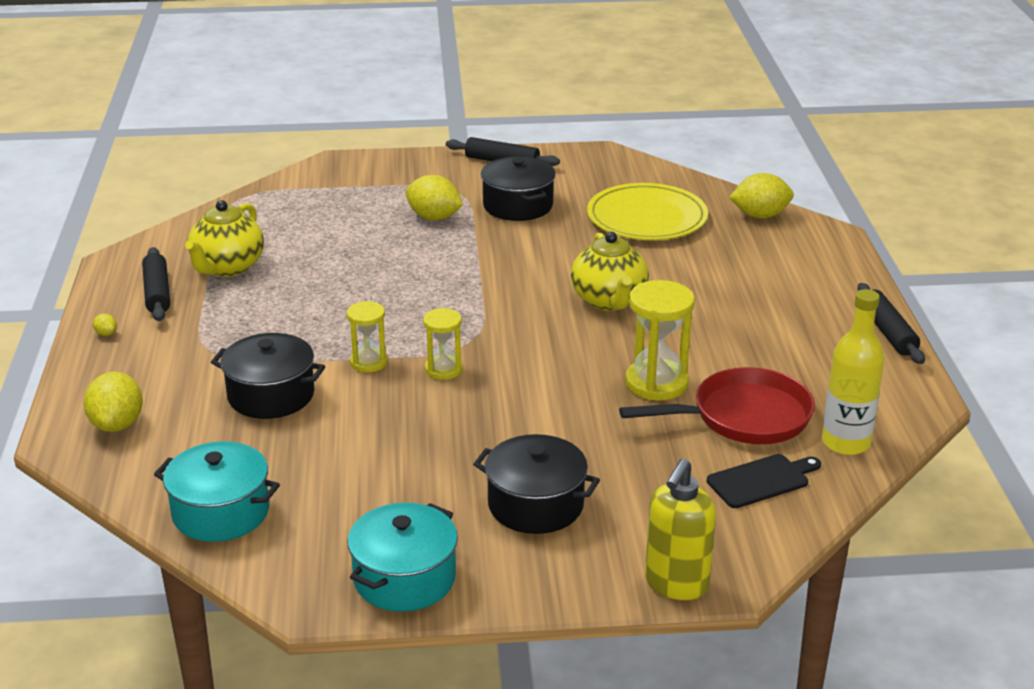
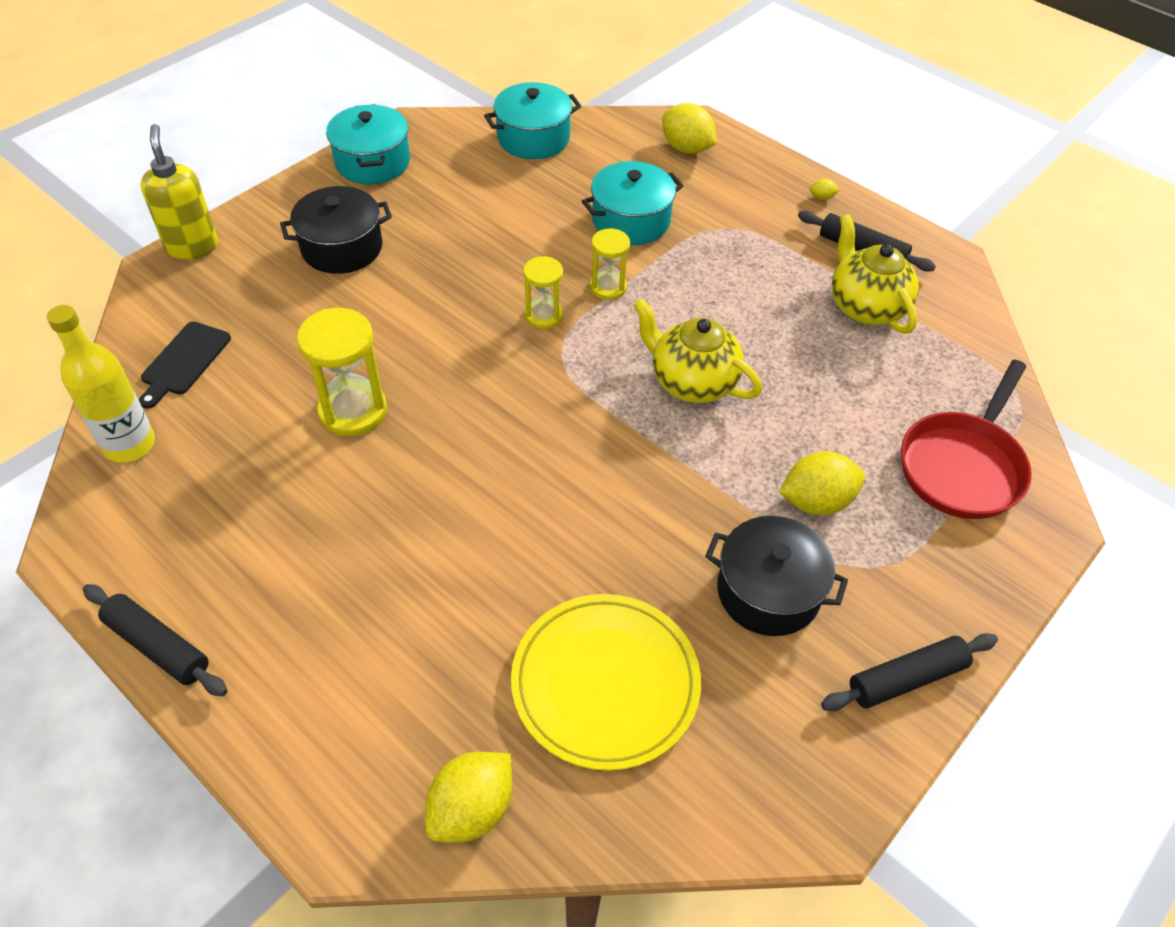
camera: 135 degrees right, 20 degrees up
black pot [211,333,325,419] -> turquoise pot [582,161,684,245]
yellow teapot [571,232,649,311] -> yellow teapot moved to [633,298,762,403]
red pan [619,367,815,444] -> red pan moved to [901,360,1032,519]

